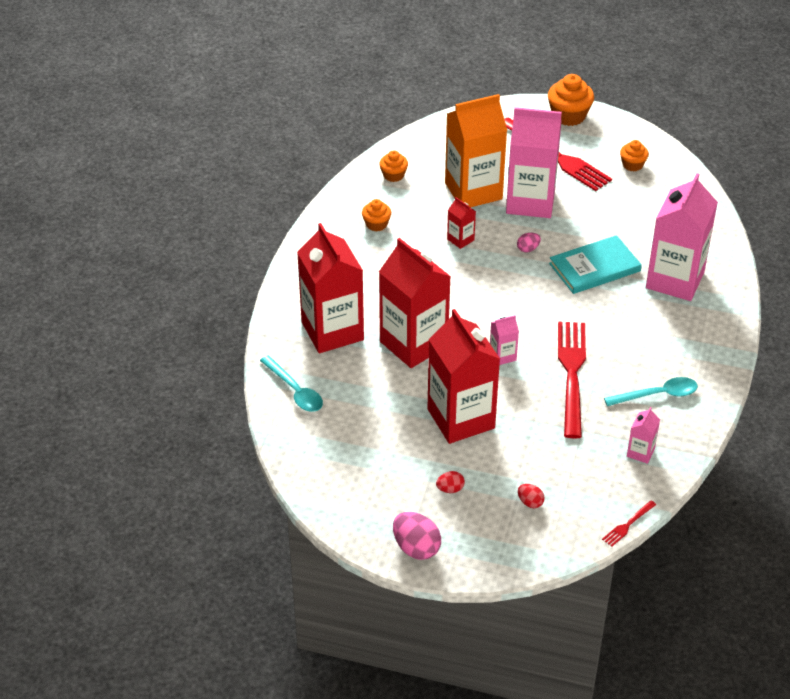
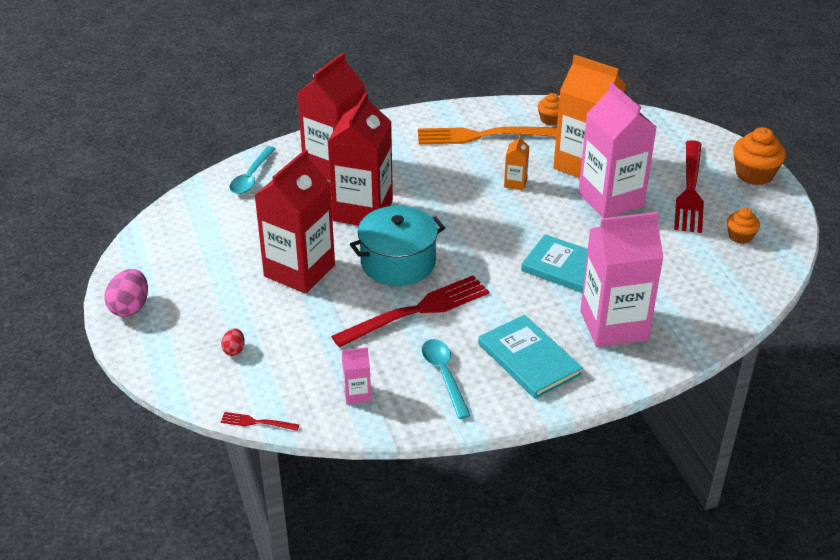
camera: 55 degrees right, 5 degrees down
orange cupcake [362,199,391,231] -> orange fork [418,126,557,144]
red egg [436,471,465,493] -> none
red carton [447,197,476,249] -> orange carton [504,135,529,190]
pink carton [490,315,519,365] -> turquoise pot [350,206,445,286]
pink egg [517,233,541,252] -> none
turquoise spoon [604,377,698,406] -> turquoise spoon turned 150 degrees counterclockwise [422,339,471,419]
none -> turquoise book [478,315,583,399]

